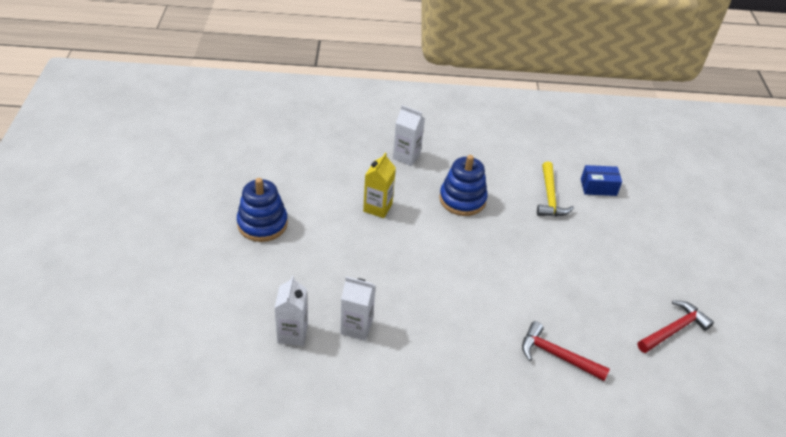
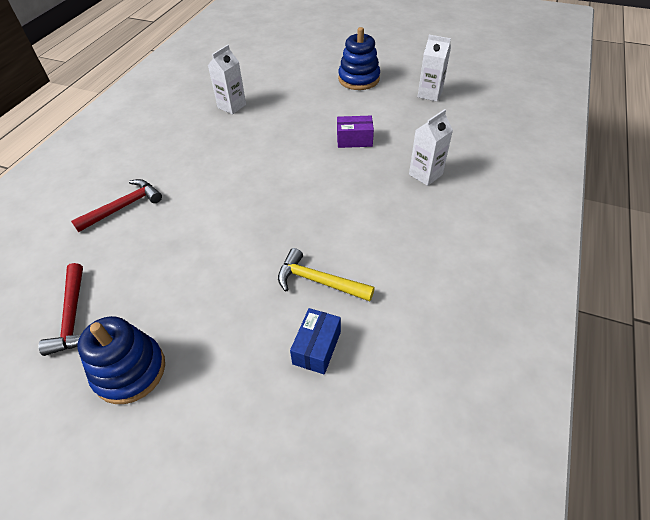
camera: 115 degrees right, 5 degrees up
white carton [275,276,308,346] -> white carton moved to [418,35,451,101]
yellow carton [363,152,396,218] -> purple box [337,116,374,148]
blue stacking toy [439,155,488,216] -> blue stacking toy moved to [77,316,165,404]

